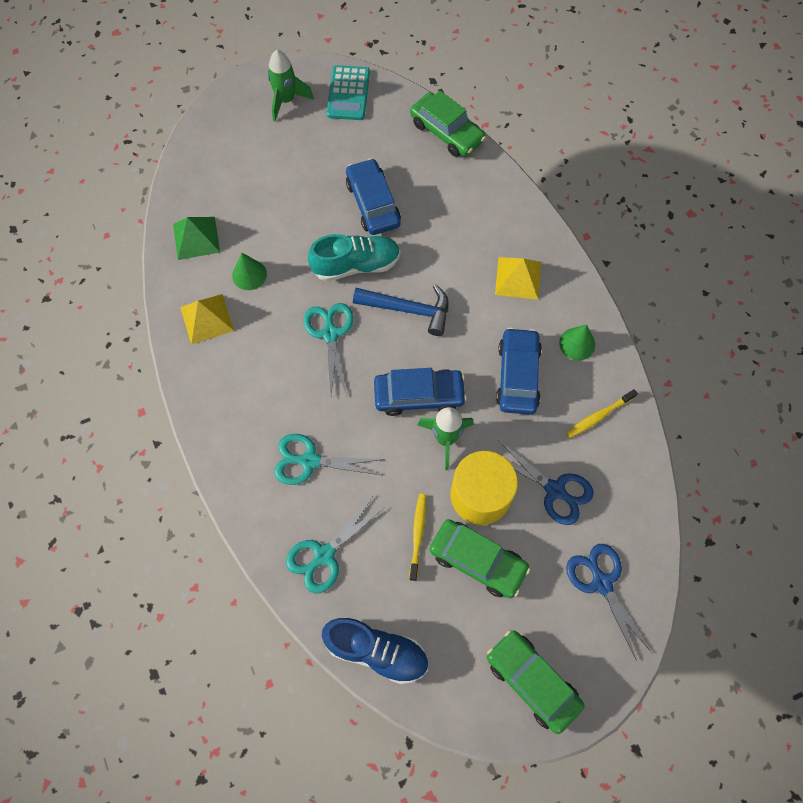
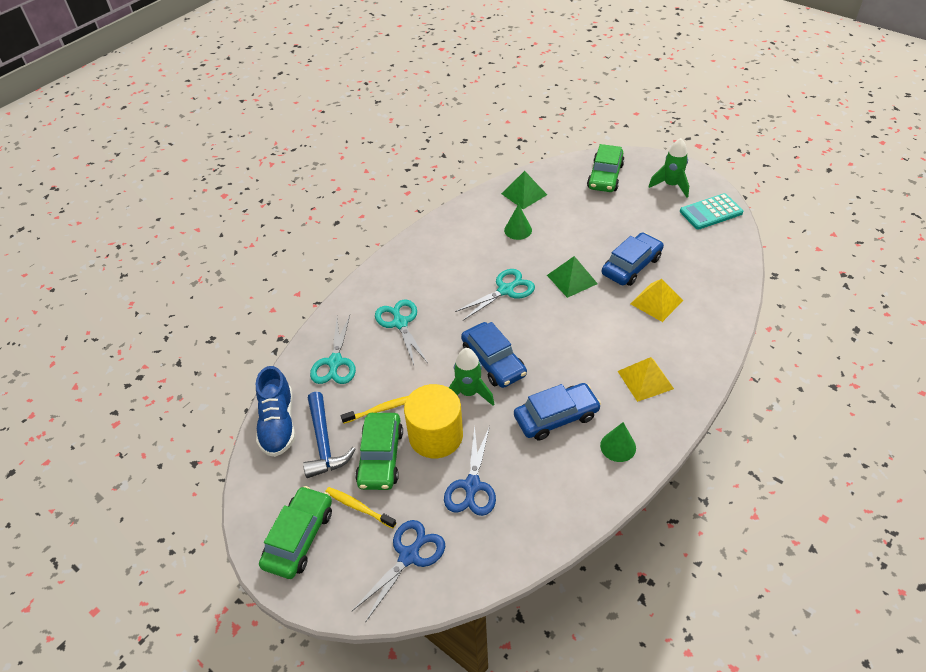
camera: 65 degrees right, 20 degrees down
yellow pyramid [180,294,234,345] -> yellow pyramid moved to [630,279,683,322]
turquoise scissors [286,495,385,594] -> turquoise scissors turned 105 degrees counterclockwise [310,315,356,384]
turquoise shoe [308,234,401,281] -> green pyramid [547,256,598,298]
blue hammer [353,284,448,336] -> blue hammer moved to [303,392,356,478]
green car [410,91,486,157] -> green car moved to [587,144,625,192]
yellow toothbrush [566,389,638,438] -> yellow toothbrush moved to [325,487,396,529]

